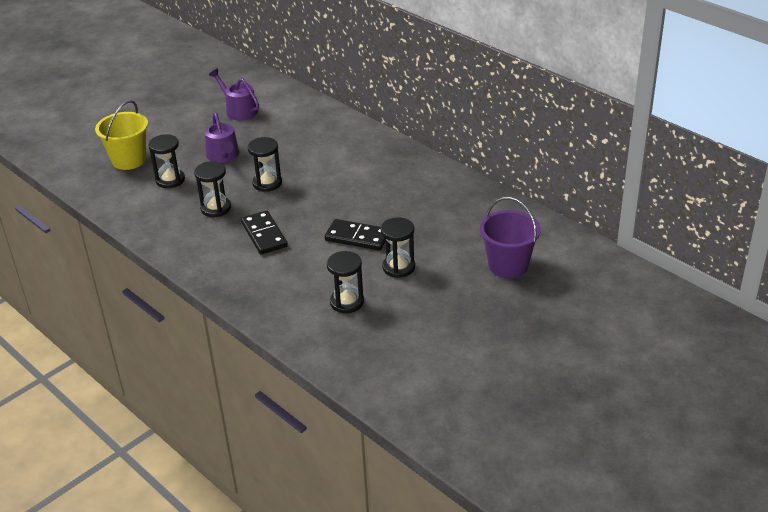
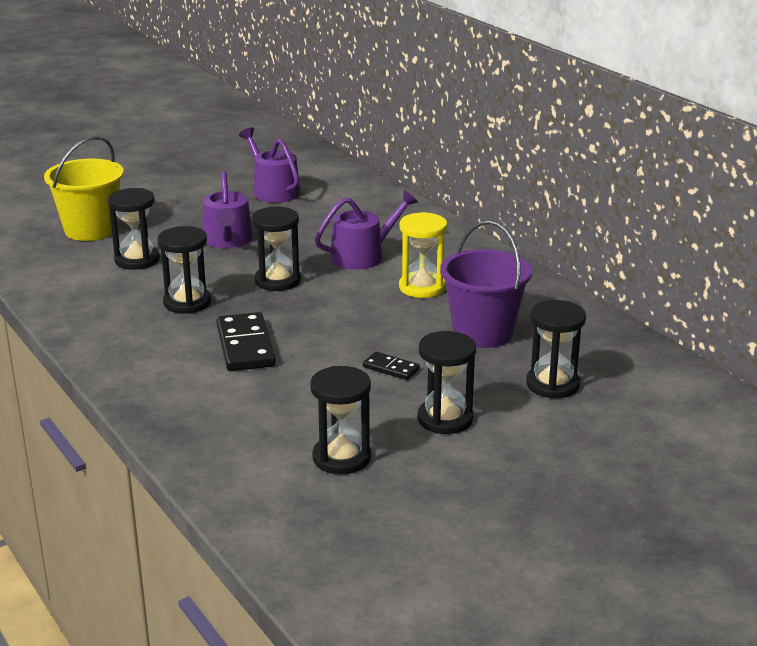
camera: 10 degrees right, 10 degrees down
black domino [325,219,386,251] -> black domino [363,351,420,380], size x0.53
purple bucket [480,197,541,278] -> purple bucket moved to [440,221,532,348]
none -> purple watering can [315,190,418,270]
none -> yellow hourglass [399,212,448,298]
none -> black hourglass [526,300,586,399]

